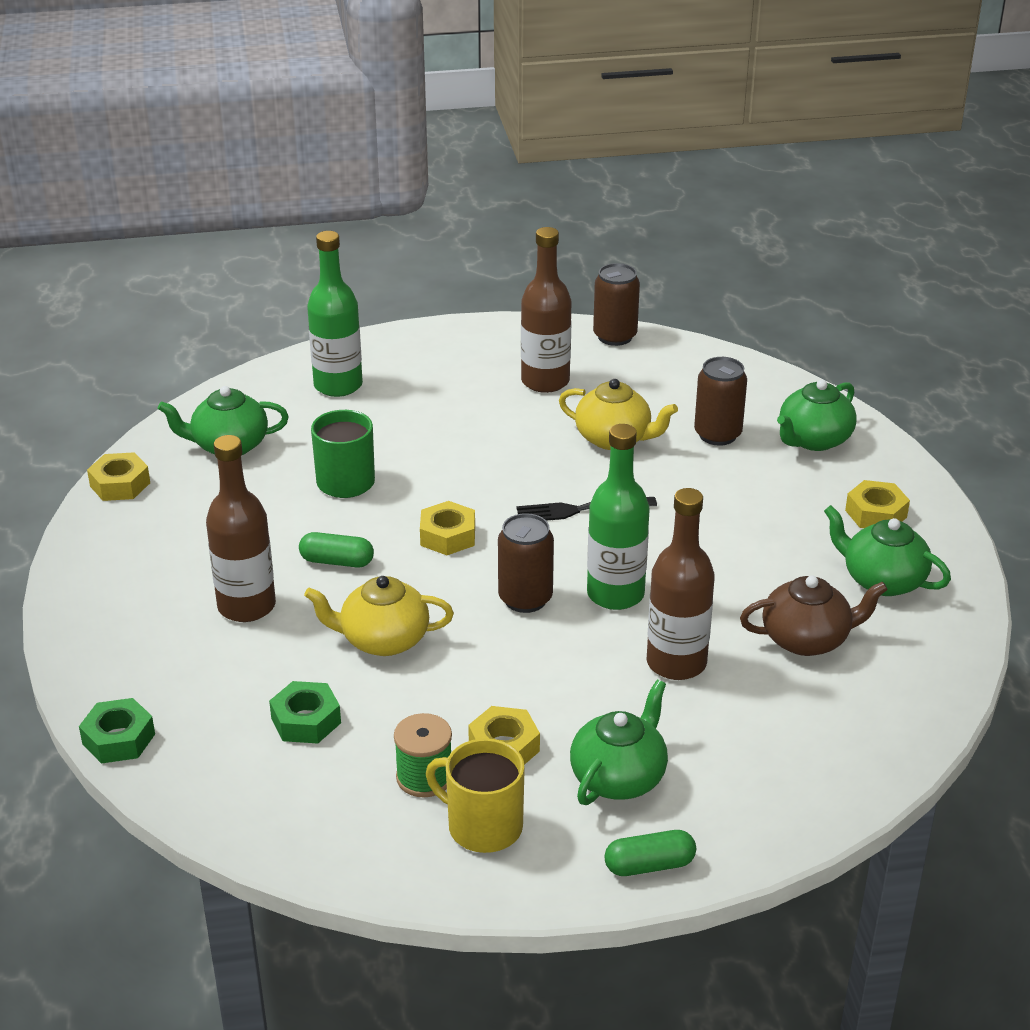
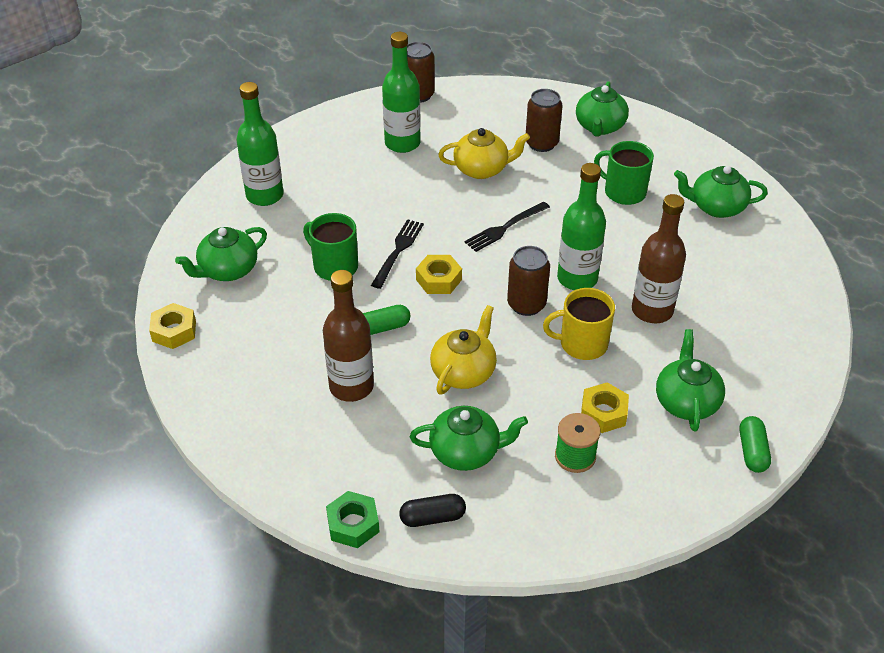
camera: 30 degrees left, 10 degrees up
green nut [269,681,341,743] -> green teapot [410,406,528,471]
yellow teapot [304,576,454,656] -> yellow teapot turned 150 degrees clockwise [430,305,497,394]
yellow mug [426,738,525,853] -> yellow mug moved to [543,288,615,360]
brown bottle [521,227,572,393] -> green bottle [382,32,421,153]
green capsule [604,830,696,876] -> green capsule turned 45 degrees counterclockwise [739,416,771,473]
brown teapot [740,575,888,656] -> none
yellow nut [845,480,910,528] -> none
none -> black fork [371,219,424,289]
none -> black capsule [399,494,466,527]
none -> green mug [594,141,654,205]

